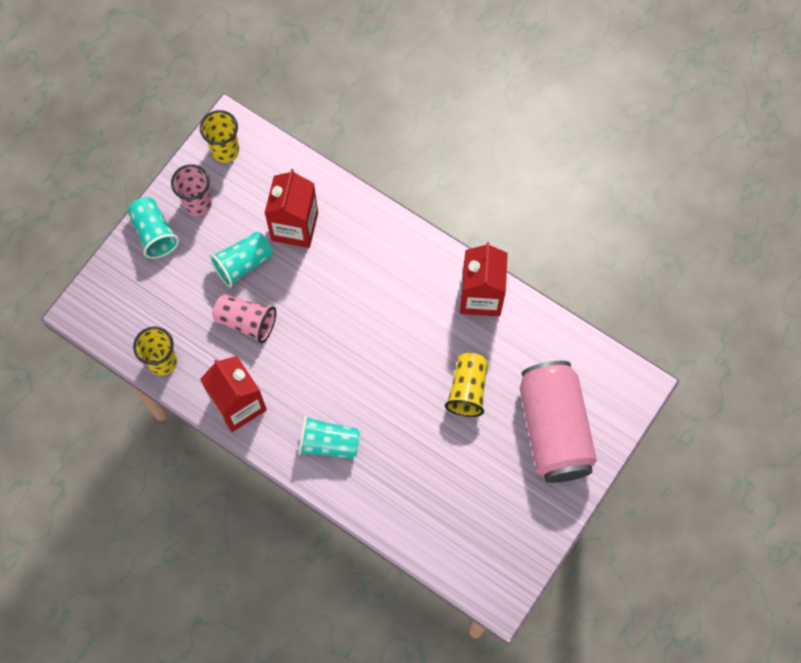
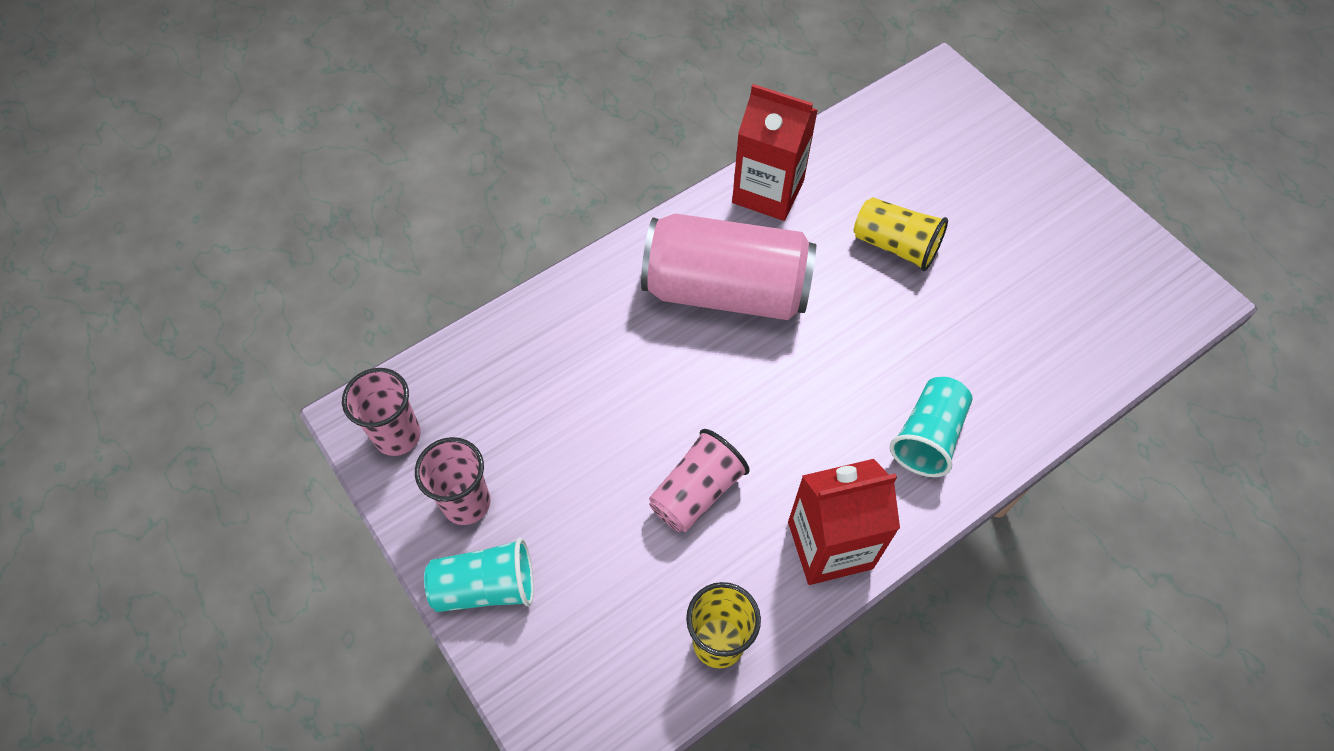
camera: 70 degrees left, 10 degrees down
yellow cup [200,110,239,163] -> pink cup [342,368,421,456]
turquoise cup [210,232,273,287] -> none
red carton [265,169,318,248] -> none
pink can [519,361,597,483] -> pink can moved to [641,213,816,320]

